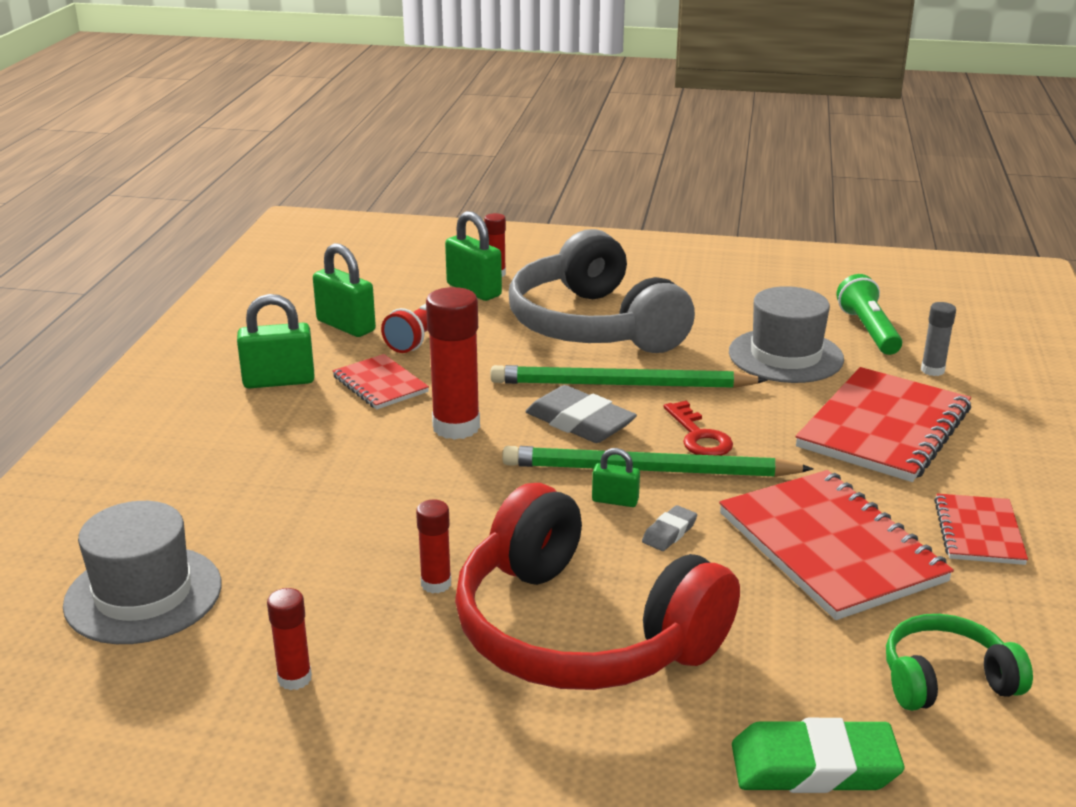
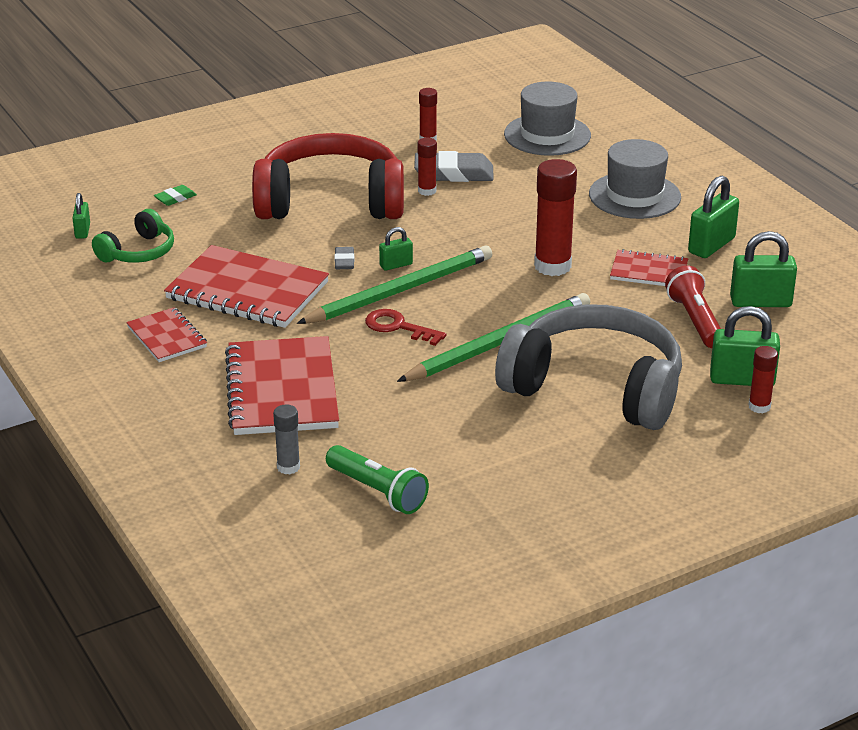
camera: 140 degrees right, 5 degrees up
grey eraser [525,385,637,443] -> grey eraser moved to [414,151,494,182]
grey hat [729,286,844,383] -> grey hat moved to [589,139,681,219]
green eraser [732,718,905,793] -> green eraser [154,185,197,206], size x0.50
none -> green padlock [72,193,90,239]

